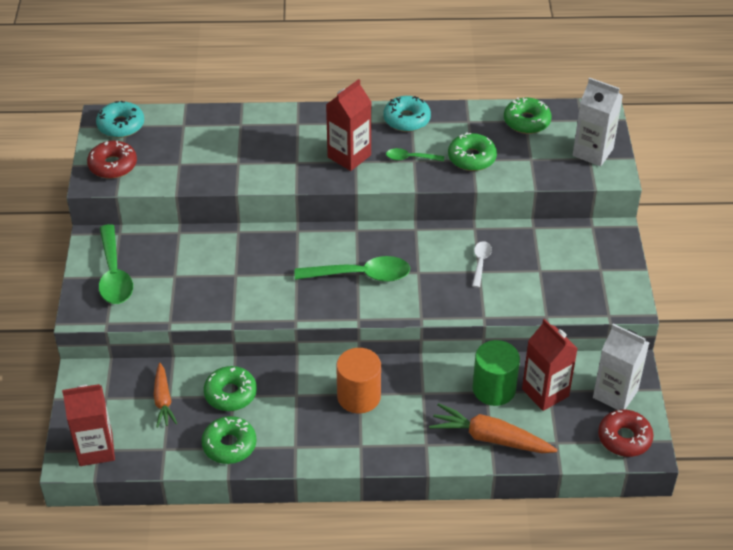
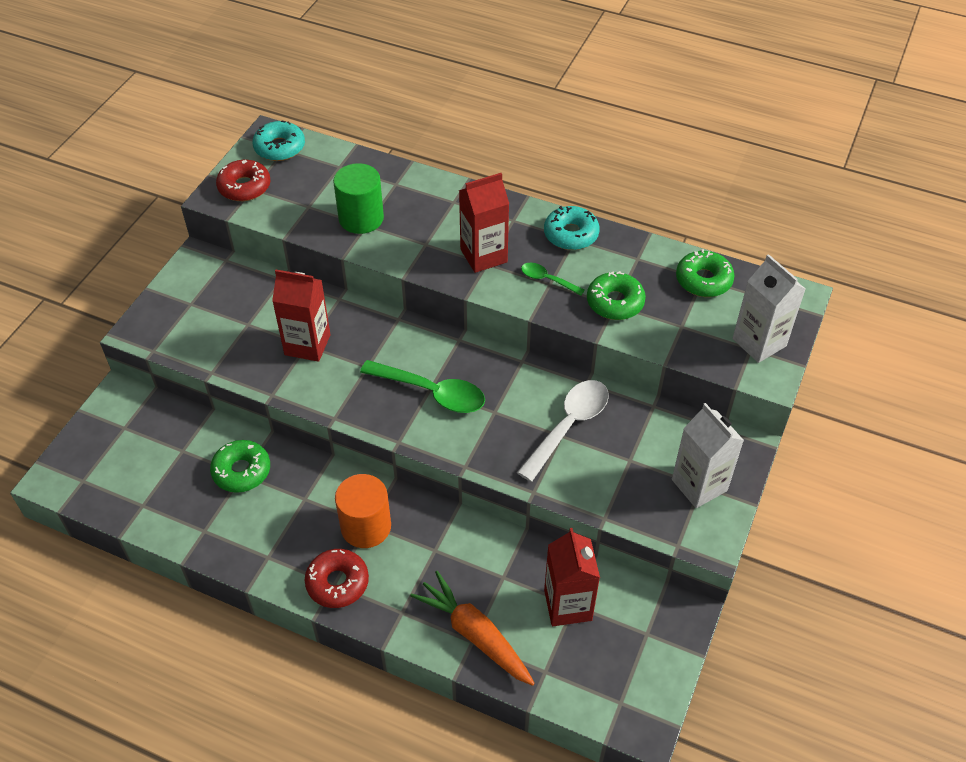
camera: 25 degrees right, 5 degrees up
red carton [62,384,115,466] -> red carton moved to [272,270,331,362]
green spoon [99,224,133,304] -> none
orange carrot [154,363,177,427] -> none
green donut [201,416,257,464] -> none
white spoon [472,241,492,288] -> white spoon [517,380,609,482], size x1.90
green cylinder [473,340,520,406] -> green cylinder moved to [333,163,384,234]
white carton [593,324,649,410] -> white carton moved to [672,403,744,508]
red donut [598,410,654,457] -> red donut moved to [305,549,369,608]

